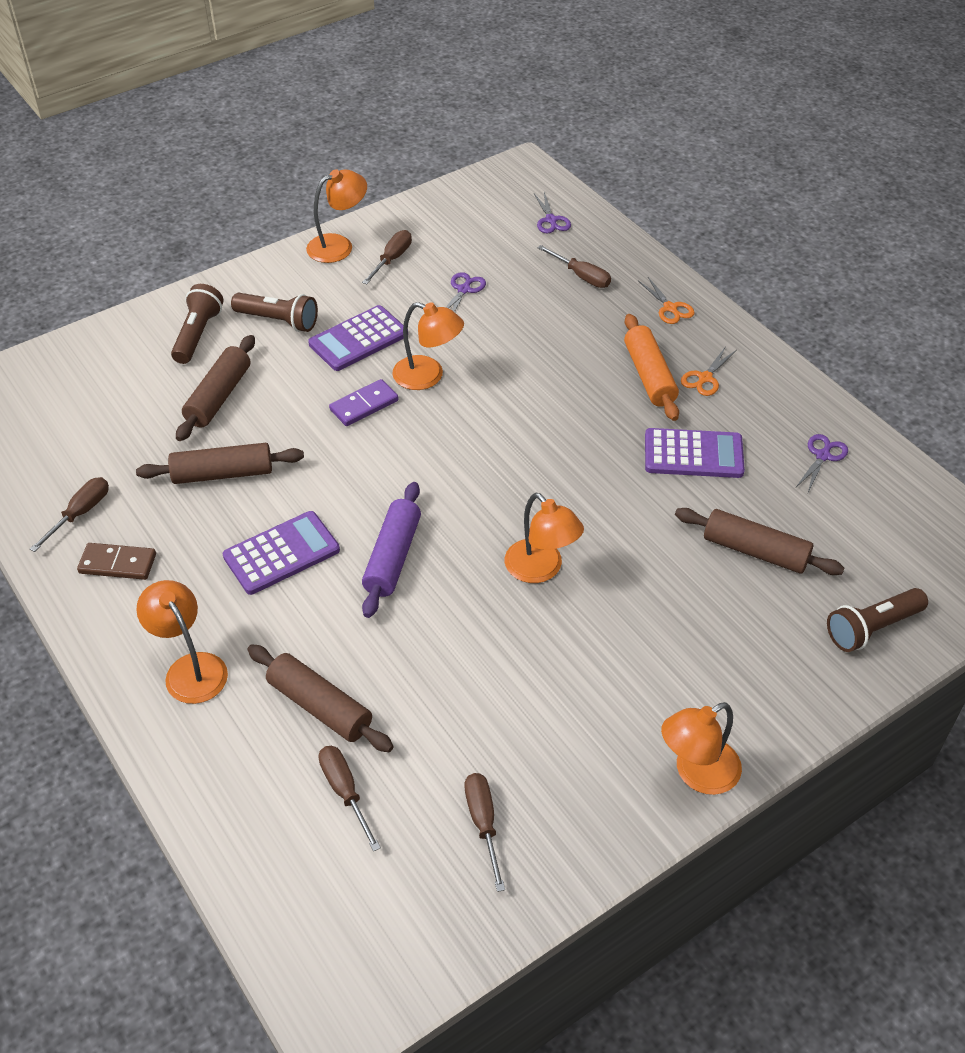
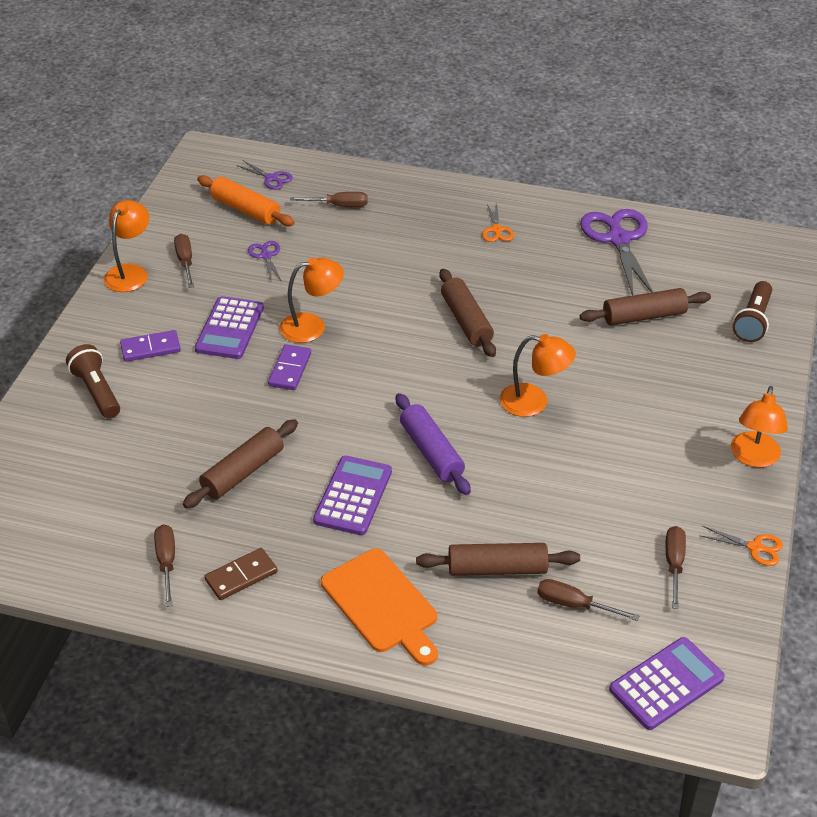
camera: 40 degrees left, 5 degrees down
orange lamp [136,580,228,704] -> orange cutting board [321,549,438,666]
brown rolling pin [176,335,255,441] -> brown rolling pin moved to [439,269,496,357]
brown flashlight [231,293,318,332] -> purple domino [120,330,181,362]
brown screwdriver [465,773,505,892] -> brown screwdriver turned 60 degrees clockwise [666,526,686,609]
orange rolling pin [624,314,679,421] -> orange rolling pin moved to [197,175,295,226]
orange scissors [638,277,695,324] -> orange scissors moved to [699,526,783,566]
purple calculator [645,428,745,478] -> purple calculator moved to [609,637,725,730]
purple scissors [796,434,848,492] -> purple scissors [580,209,653,296], size x2.12

